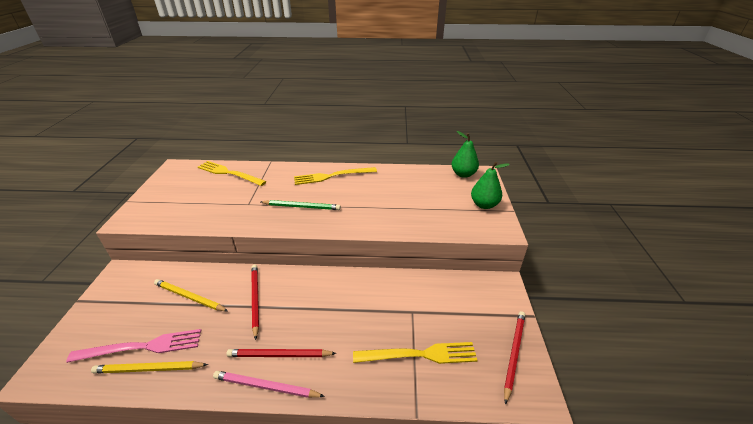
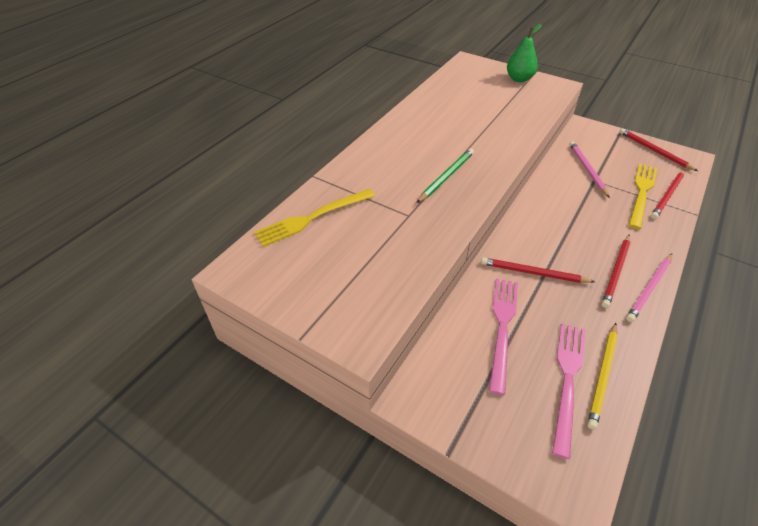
camera: 60 degrees left, 10 degrees up
yellow pencil [154,279,228,311] -> pink fork [489,278,518,395]
yellow fork [294,167,377,185] -> none
green pear [451,131,479,178] -> none
none -> pink pencil [570,141,610,198]
none -> red pencil [651,170,685,219]

